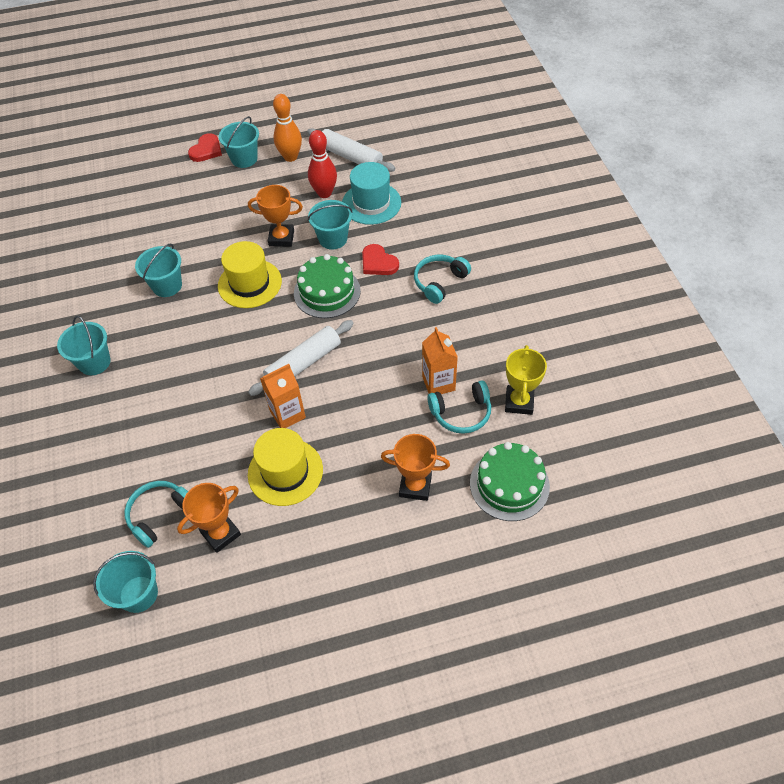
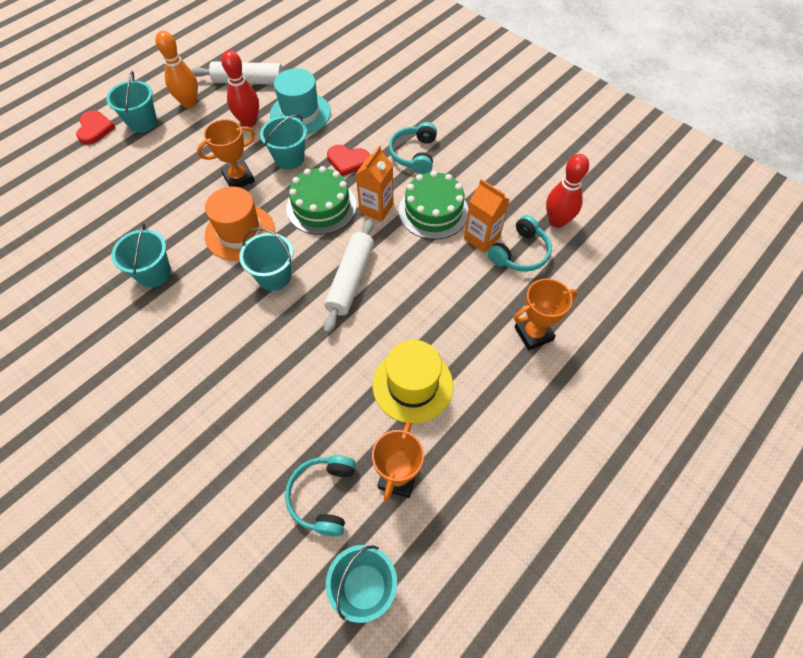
camera: 35 degrees left, 5 degrees up
turquoise bucket [57,316,111,375] -> turquoise bucket moved to [239,228,293,291]
yellow hat [218,241,282,308] -> orange hat [205,186,275,261]
orange carton [260,364,306,428] -> orange carton moved to [356,146,394,222]
green cake [470,442,550,521] -> green cake moved to [399,171,468,240]
yellow trophy [505,345,547,415] -> red bowling pin [546,154,589,228]

